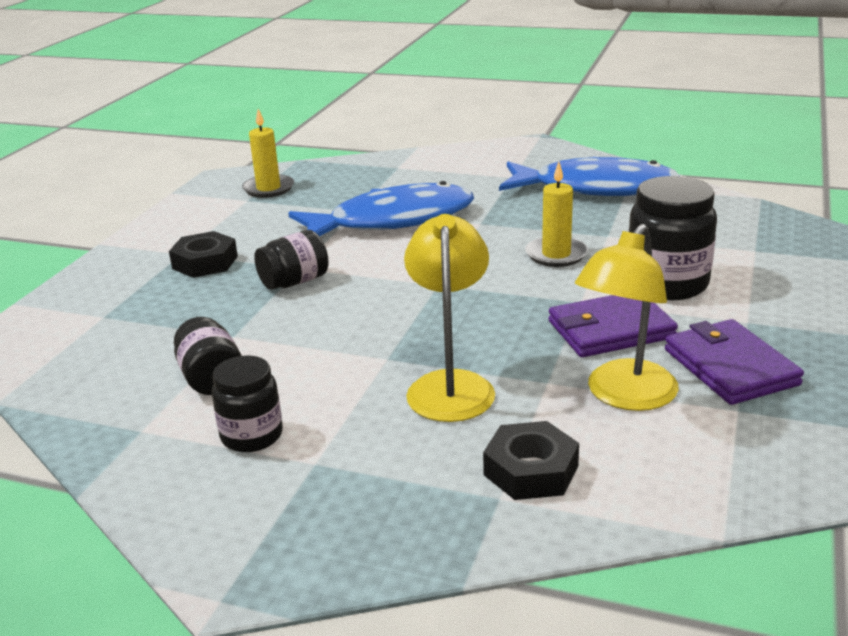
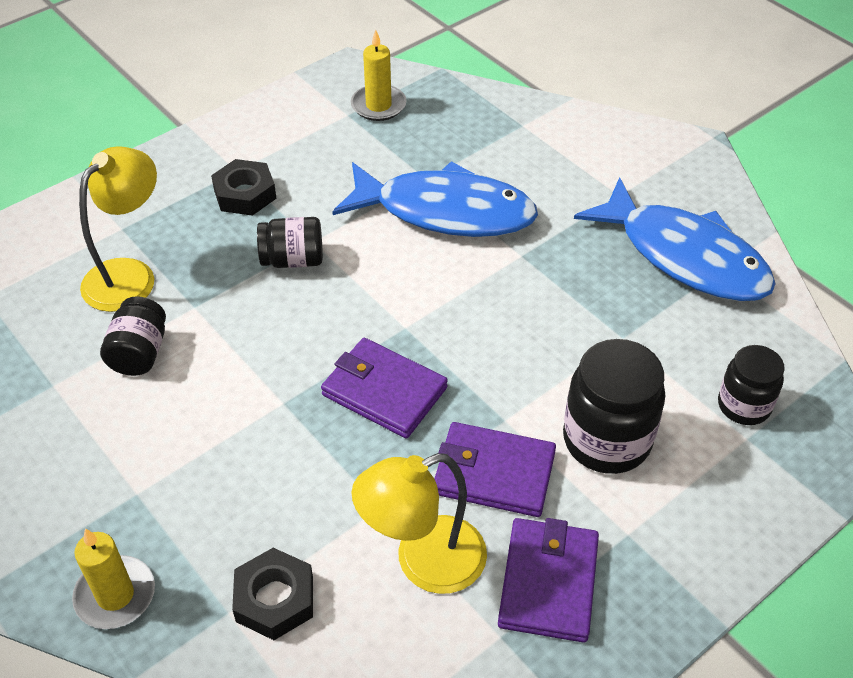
camera: 30 degrees right, 20 degrees up
black jar [212,356,283,452] -> black jar moved to [718,345,785,425]
yellow lamp [404,214,495,422] -> yellow lamp moved to [79,146,157,312]
yellow candle [525,162,588,267] -> yellow candle moved to [72,529,155,629]
none -> purple wallet [321,338,448,438]

